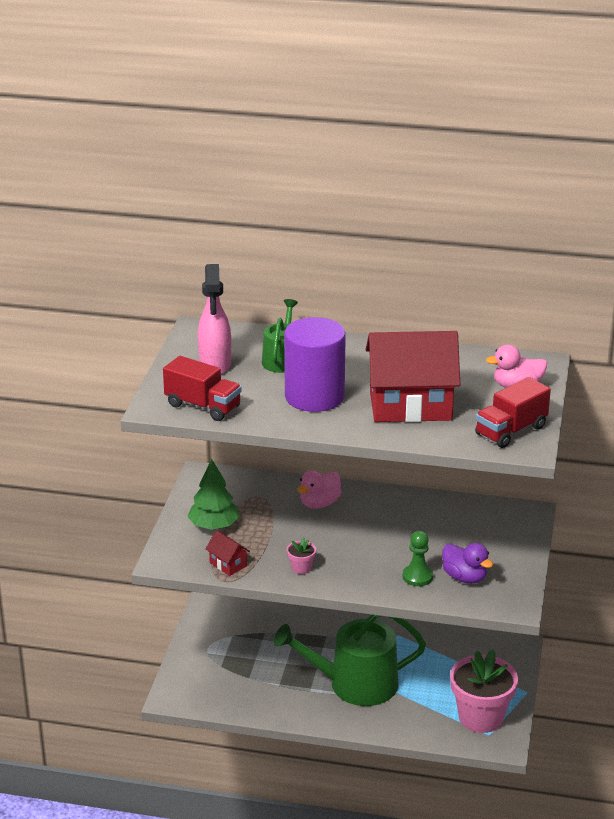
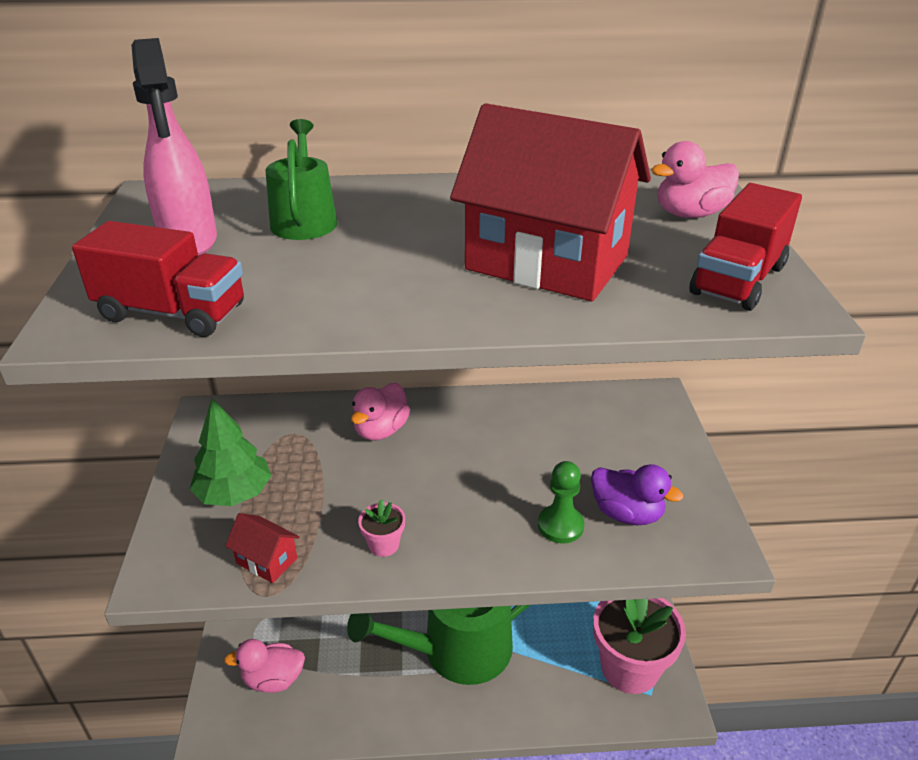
camera: 15 degrees left, 5 degrees up
purple cylinder [284,317,346,412] -> none
red house [366,331,460,422] -> red house turned 45 degrees clockwise [450,103,651,301]
none -> pink duck [224,639,305,693]

